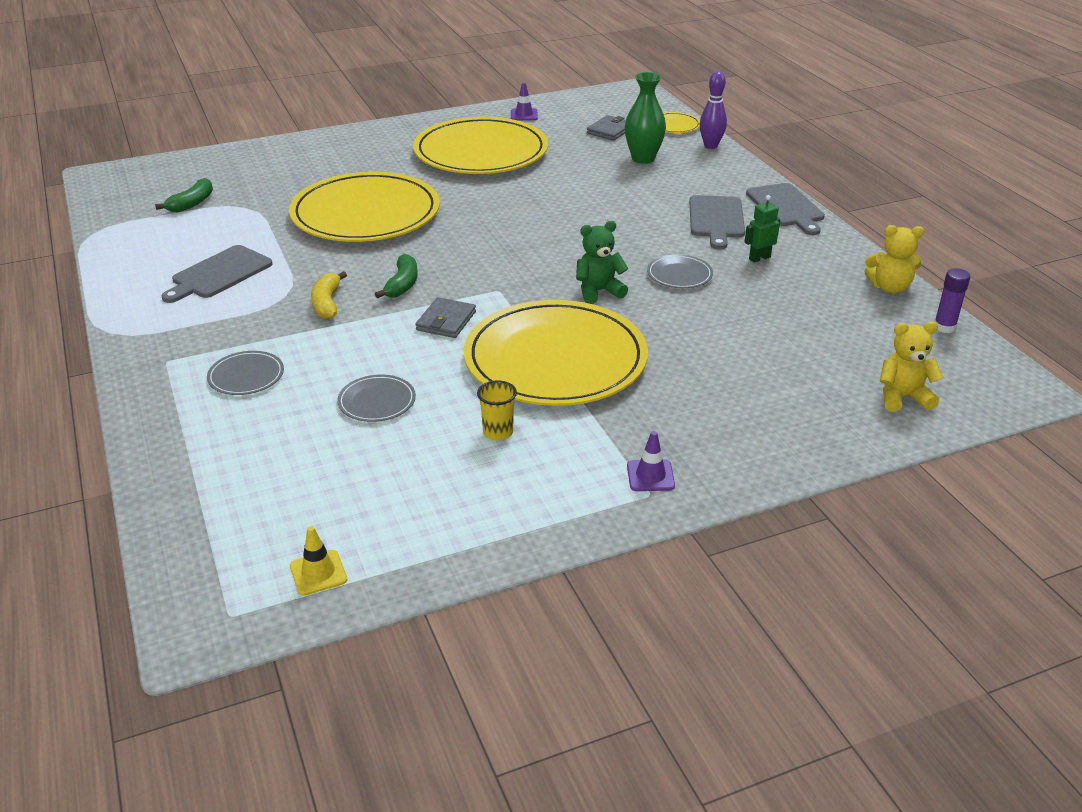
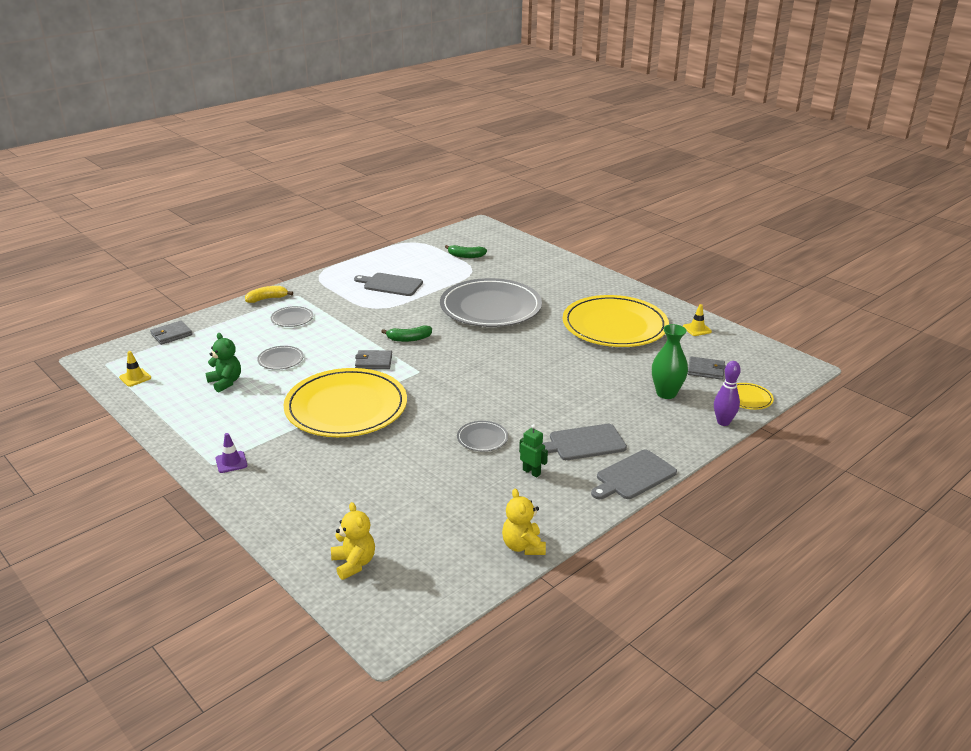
camera: 70 degrees right, 5 degrees down
yellow plate [289,172,440,242] -> grey plate [440,278,542,327]
yellow banana [311,271,347,319] -> yellow banana moved to [245,286,293,303]
yellow cup [477,380,517,441] -> none
purple traffic cone [511,82,538,121] -> yellow traffic cone [683,304,712,336]
green teddy bear [576,221,629,304] -> green teddy bear moved to [206,333,241,392]
purple glue stick [934,268,970,333] -> none
none -> grey wallet [150,321,192,345]

